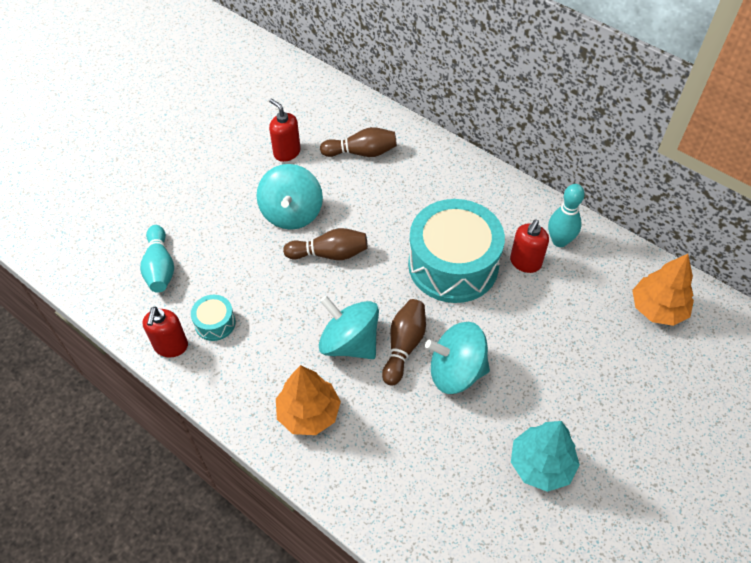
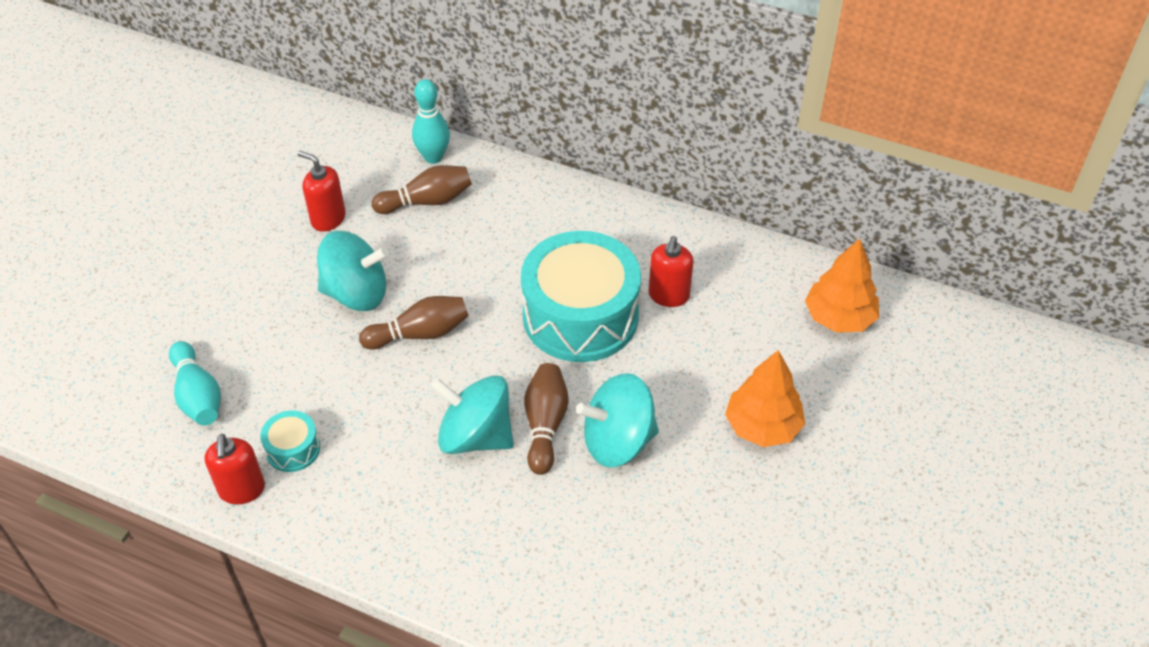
camera: 15 degrees left, 5 degrees down
turquoise spinning top [256,164,323,230] -> turquoise spinning top turned 75 degrees counterclockwise [317,231,389,311]
orange tree [276,365,341,435] -> orange tree moved to [725,350,805,447]
turquoise tree [511,421,580,492] -> none
turquoise bowling pin [548,184,585,247] -> turquoise bowling pin moved to [412,79,450,164]

